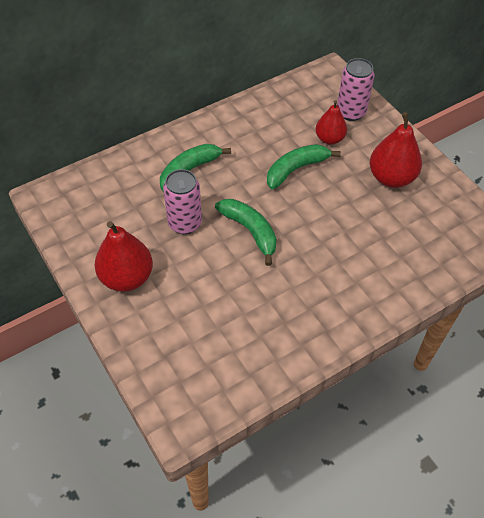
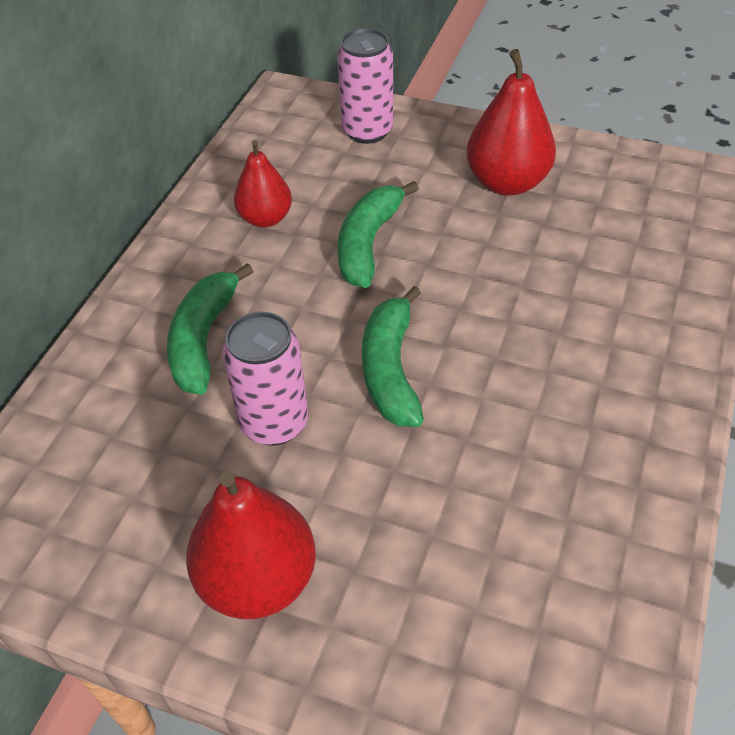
camera: 35 degrees left, 5 degrees down
green banana [215,199,277,266] -> green banana turned 105 degrees counterclockwise [362,286,424,427]
red pear [316,100,347,145] -> red pear moved to [234,140,292,227]

